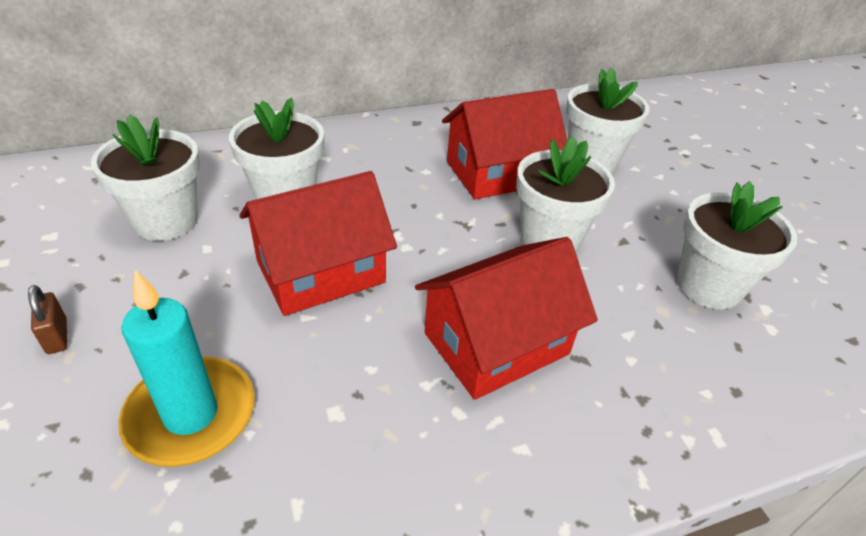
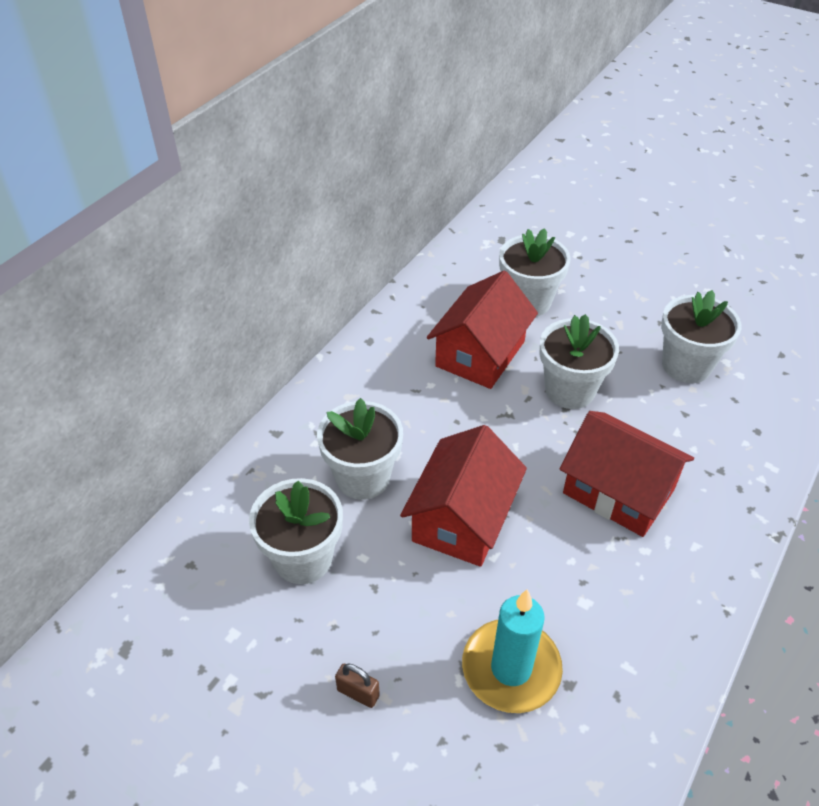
camera: 35 degrees left, 5 degrees up
red house [415,237,598,400] -> red house turned 75 degrees counterclockwise [560,411,694,537]

